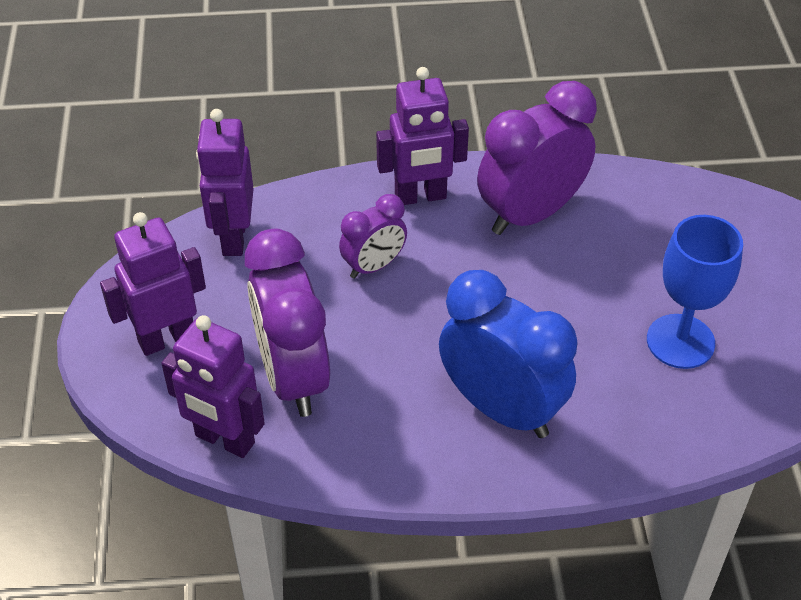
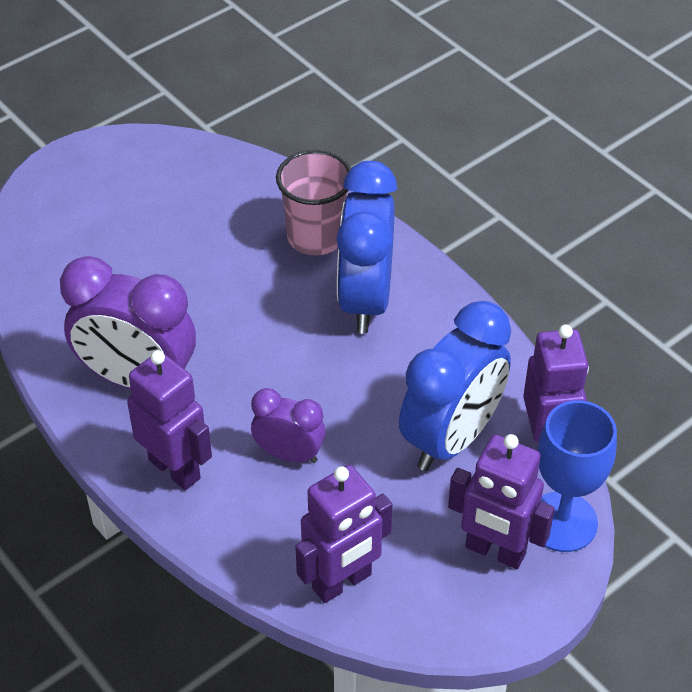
camera: 125 degrees left, 0 degrees up
purple clock [245,228,330,417] -> blue clock [399,301,511,471]
blue goblet [647,215,743,369] -> blue goblet moved to [537,400,617,552]
none -> pink cup [276,150,351,256]

